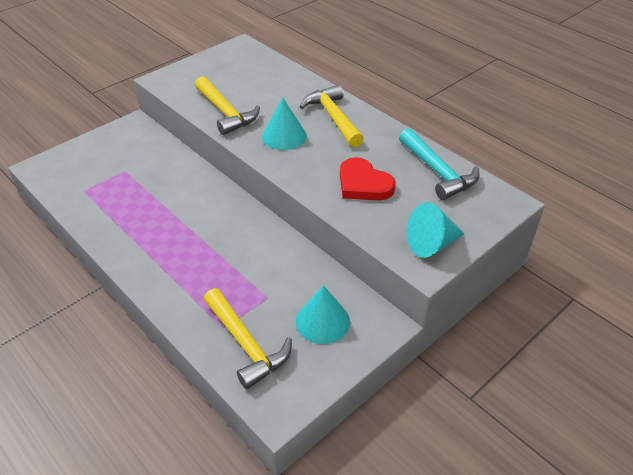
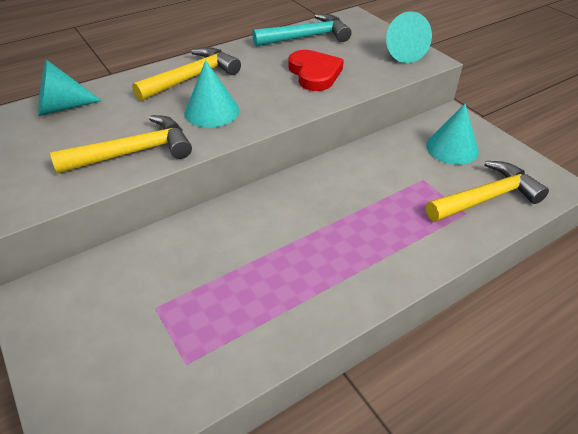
camera: 80 degrees left, 0 degrees up
yellow hammer [300,85,364,147] -> yellow hammer turned 150 degrees clockwise [132,47,241,101]
red heart [340,157,396,200] -> red heart turned 75 degrees counterclockwise [288,50,344,91]
none -> turquoise cone [38,60,102,116]

